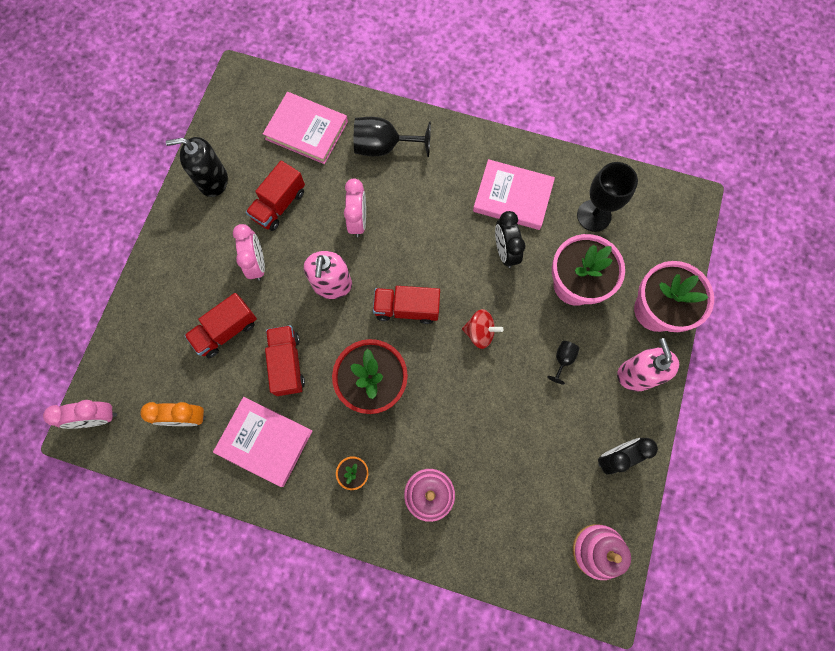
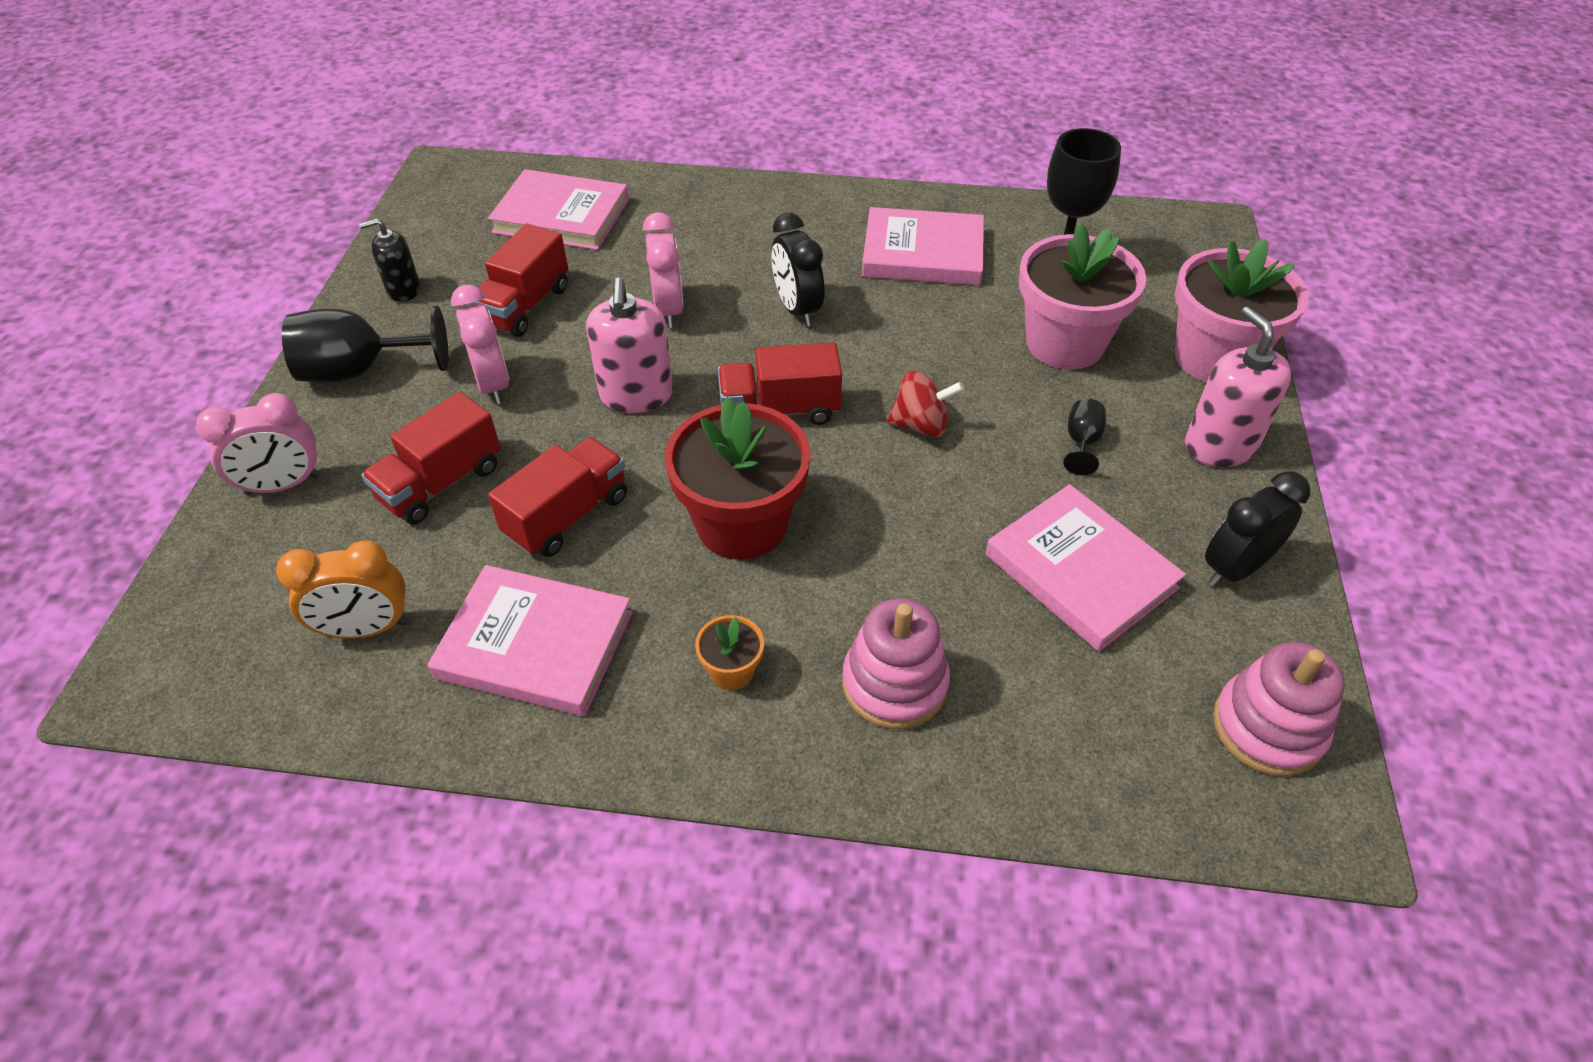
camera: 10 degrees left, 25 degrees down
pink clock [43,400,117,429] -> pink clock moved to [196,393,320,495]
black soap dispenser [166,137,228,197] -> black soap dispenser [359,219,420,302], size x0.62
red truck [265,325,305,396] -> red truck turned 60 degrees clockwise [488,437,627,557]
black goblet [354,117,431,157] -> black goblet moved to [282,306,449,383]
black clock [495,211,525,268] -> black clock moved to [771,213,825,326]
none -> pink book [986,484,1186,652]

